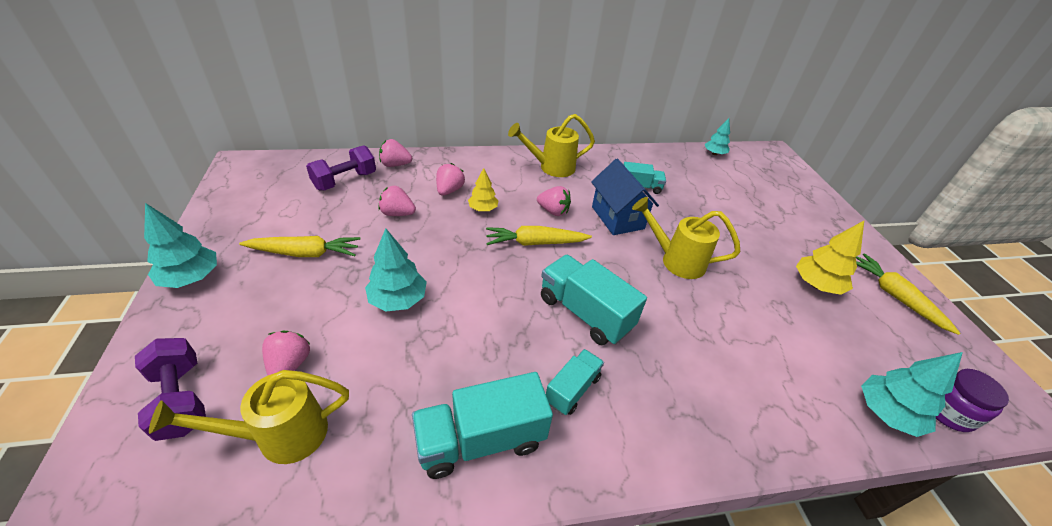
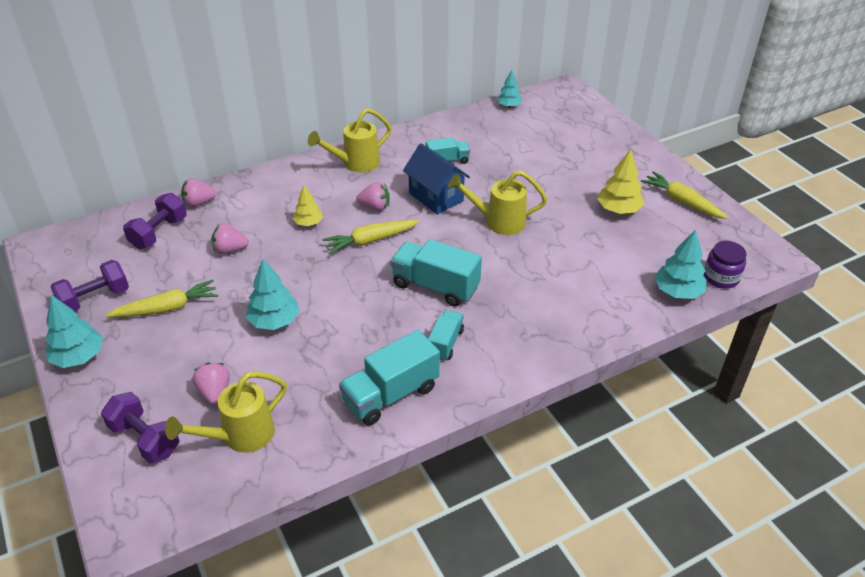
camera: 15 degrees left, 0 degrees up
pink strawberry [436,163,465,196] -> none
none -> purple dumbbell [51,260,129,311]

